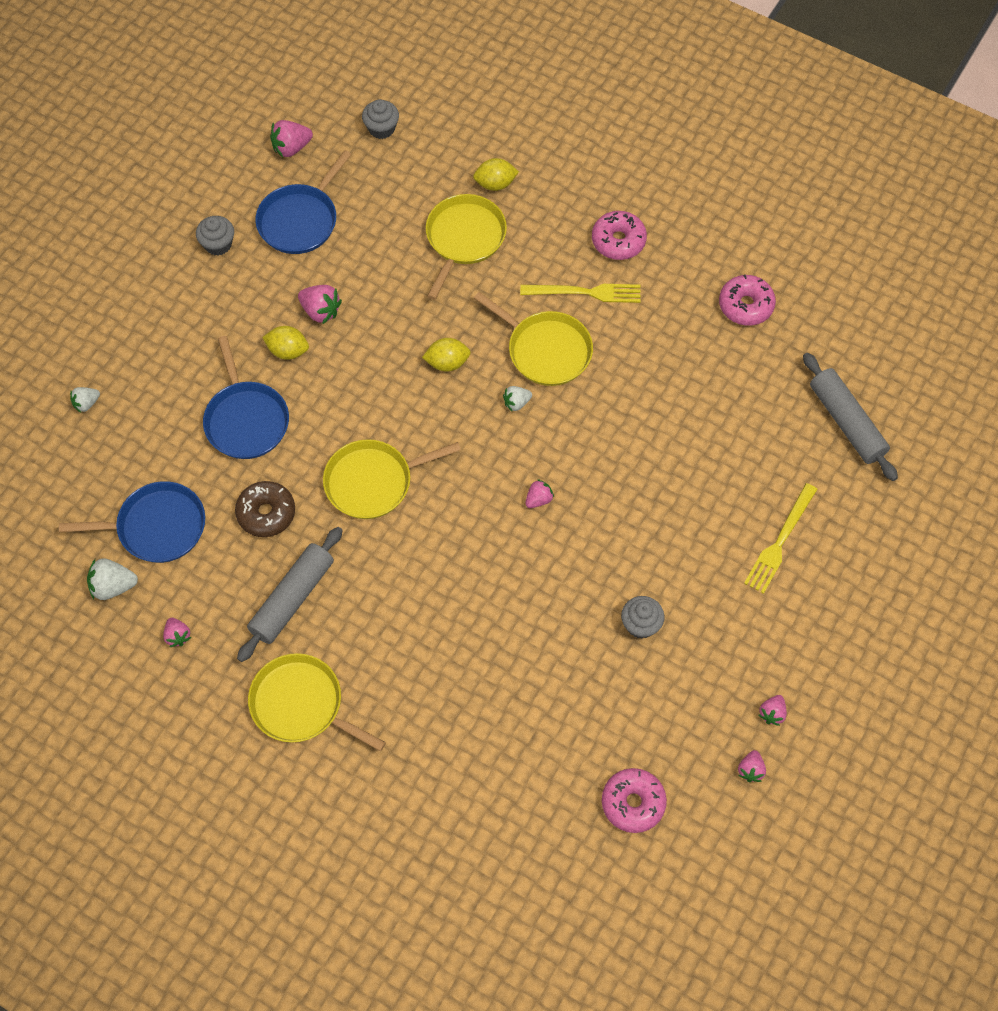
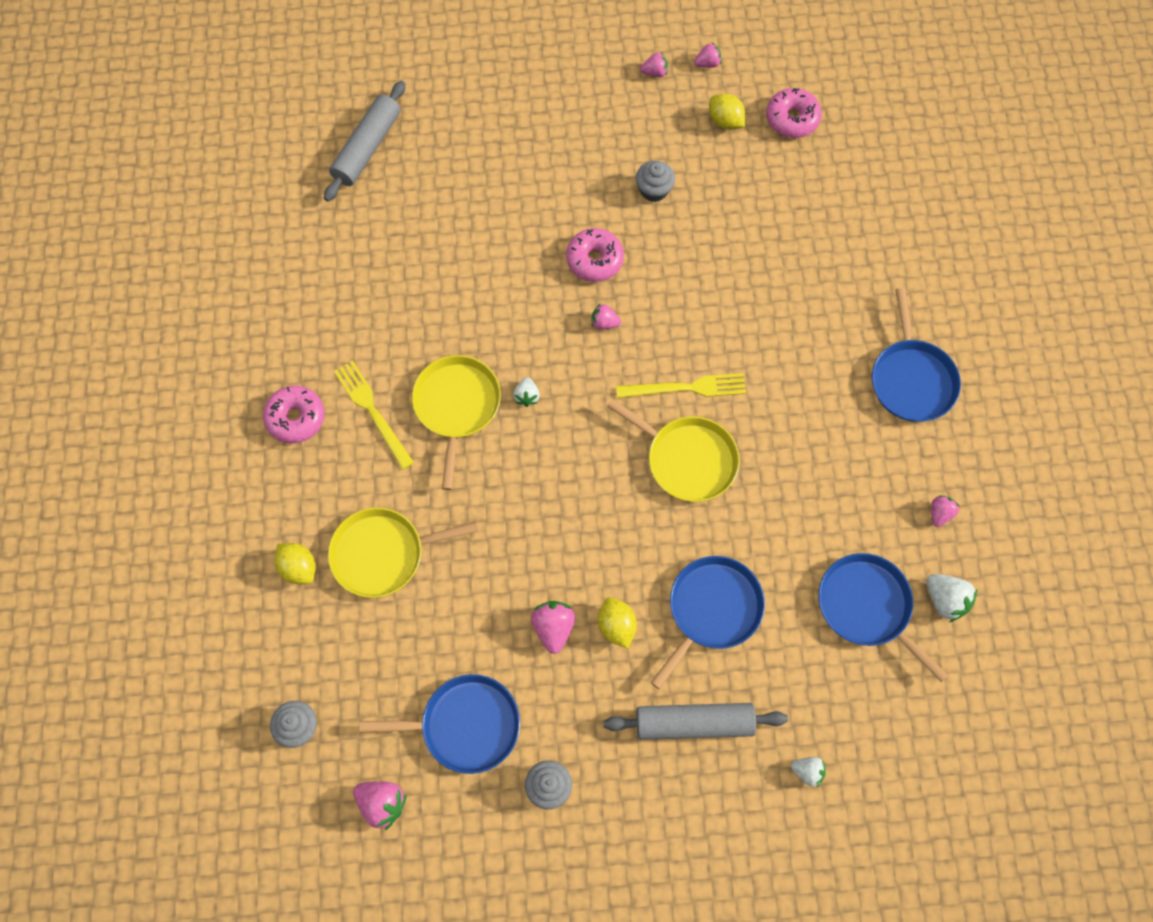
camera: 125 degrees left, 5 degrees up
brown donut [235,481,295,537] -> none
grey rolling pin [237,527,343,662] -> grey rolling pin moved to [604,703,788,740]
yellow pan [248,653,386,751] -> blue pan [872,288,961,422]
yellow lemon [422,338,471,372] -> yellow lemon moved to [709,94,745,130]
white strawberry [503,386,532,411] -> white strawberry turned 60 degrees clockwise [513,377,540,407]
pink donut [719,275,776,326] -> pink donut moved to [566,228,624,282]
yellow fork [744,483,817,594] -> yellow fork moved to [616,373,746,398]

